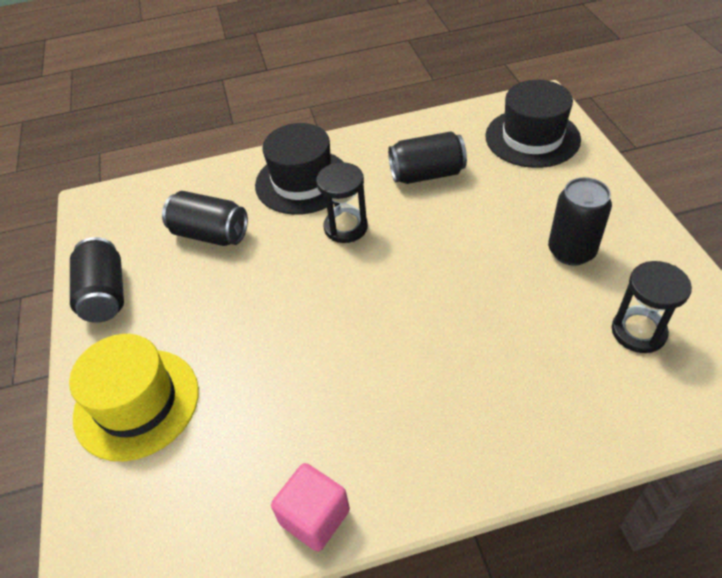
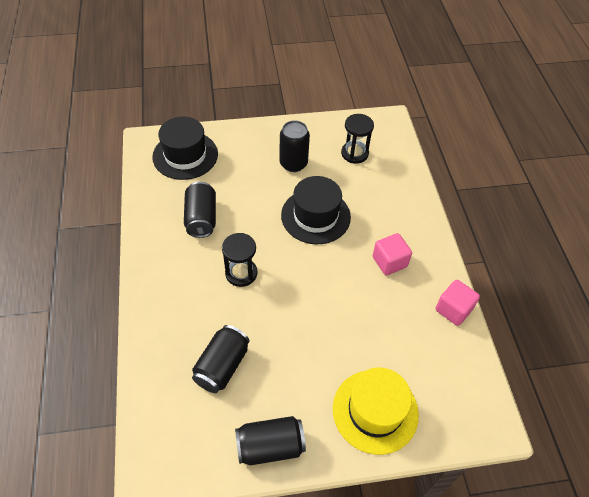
camera: 90 degrees left, 5 degrees up
black hat [255,123,343,215] -> black hat moved to [281,176,351,244]
none -> pink cube [373,233,412,275]

